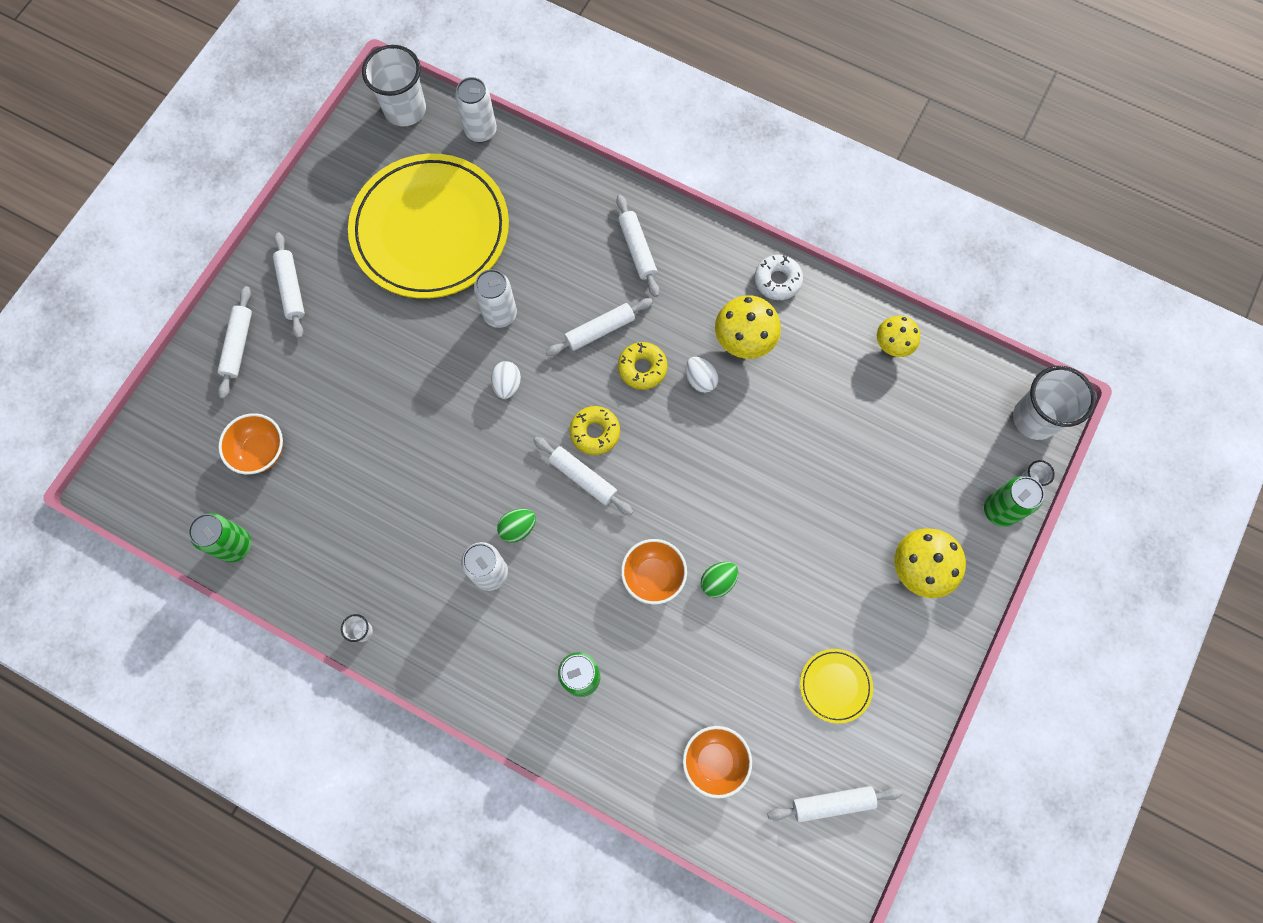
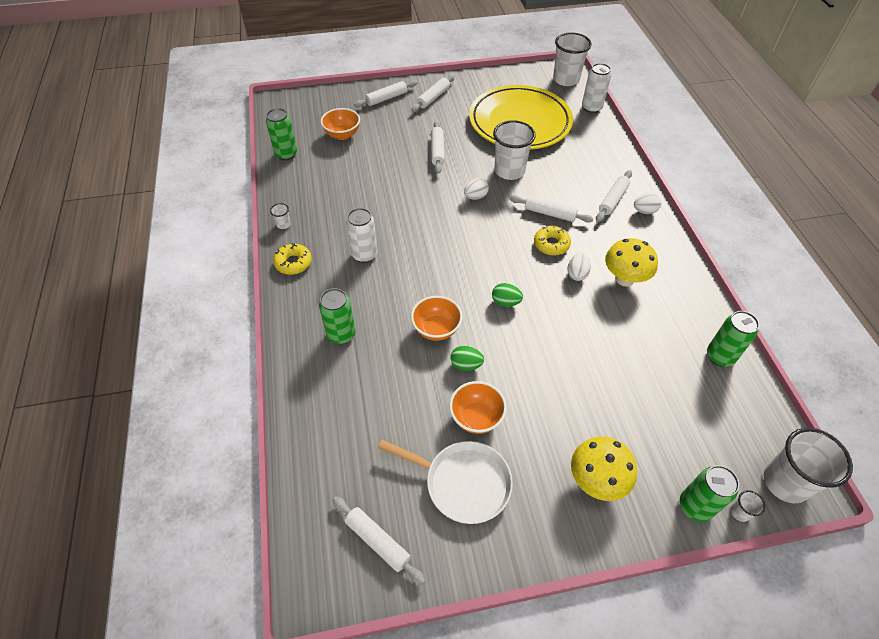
camera: 50 degrees right, 20 degrees down
white can [474,269,517,328] -> white cup [493,120,536,180]
green egg [497,509,536,543] -> green egg moved to [492,283,523,307]
white rolling pin [533,437,633,515] -> white rolling pin moved to [431,121,445,174]
yellow donut [570,406,620,455] -> yellow donut moved to [273,243,312,275]
orange bowl [683,726,752,799] -> orange bowl moved to [449,381,507,434]
white donut [754,255,803,300] -> none
yellow plate [800,649,873,723] -> white pan [378,440,513,524]
yellow mushroom [877,315,920,357] -> green can [707,311,759,367]
none -> white egg [634,193,661,214]

